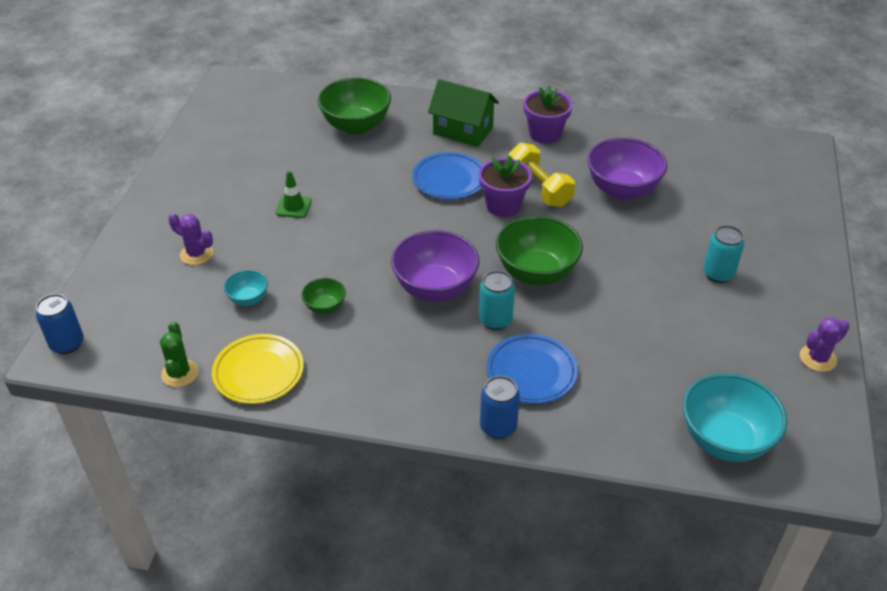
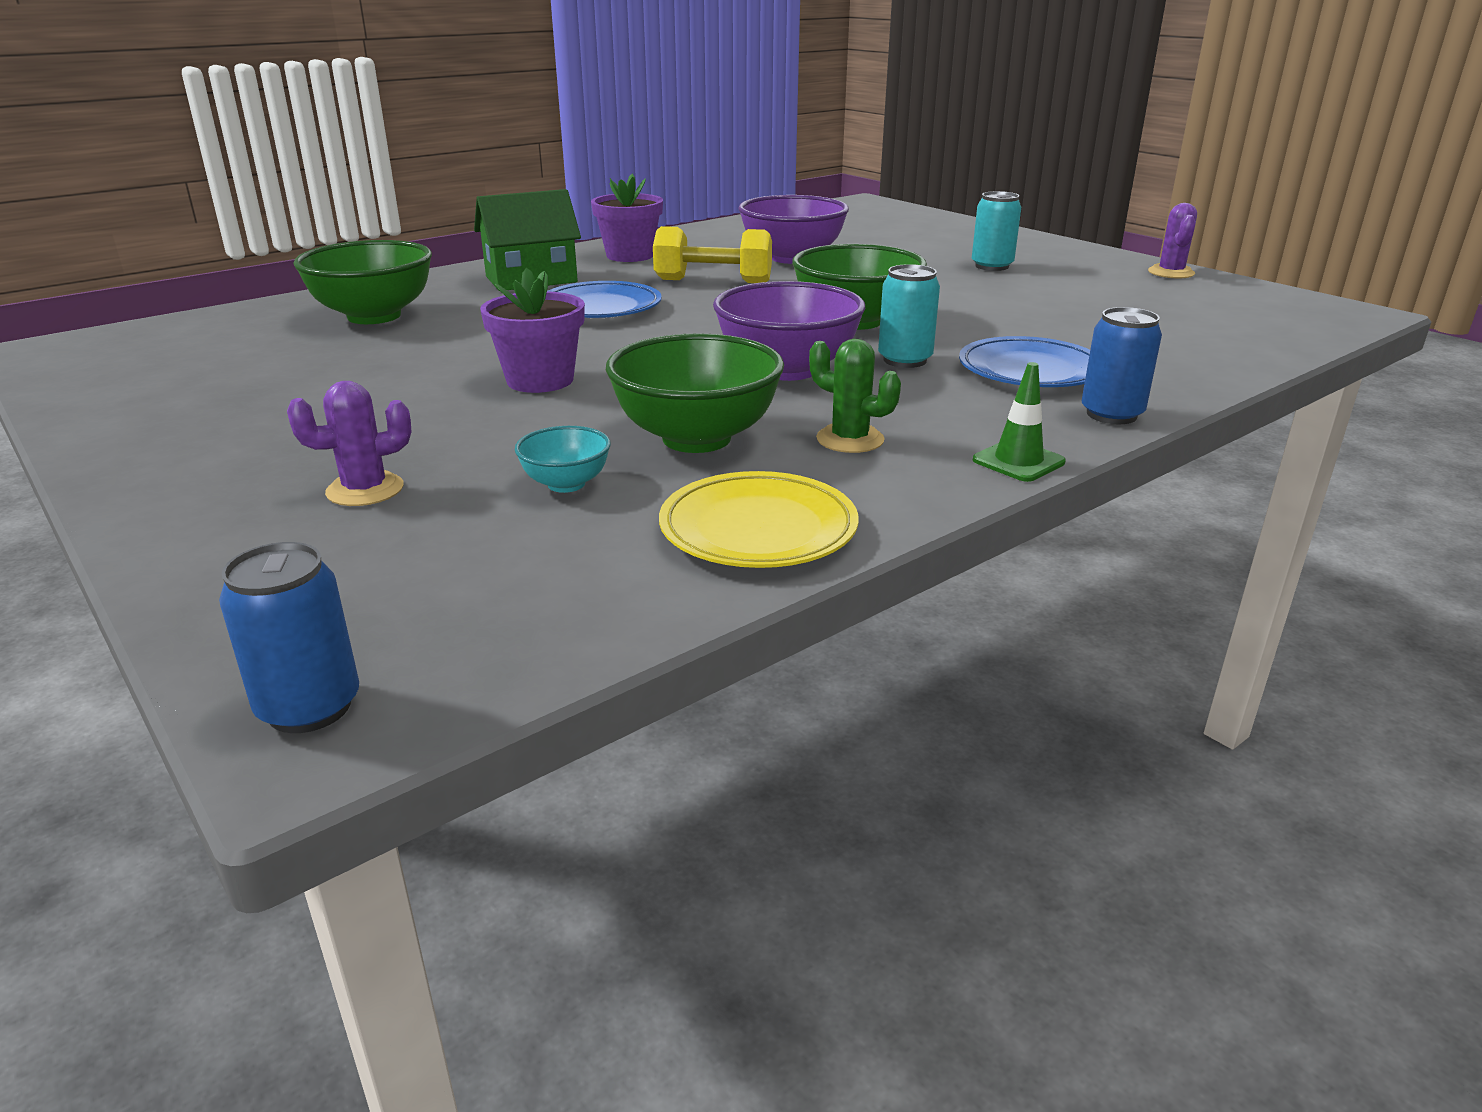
camera: 50 degrees left, 15 degrees down
green cactus [160,321,199,387] -> green cactus moved to [809,339,901,453]
green traffic cone [276,170,312,218] -> green traffic cone moved to [973,362,1066,482]
green bowl [301,278,346,314] -> green bowl [606,333,784,453], size x2.01
purple flower pot [479,156,532,217] -> purple flower pot moved to [480,268,585,393]
turquoise bowl [683,373,787,462] -> none

